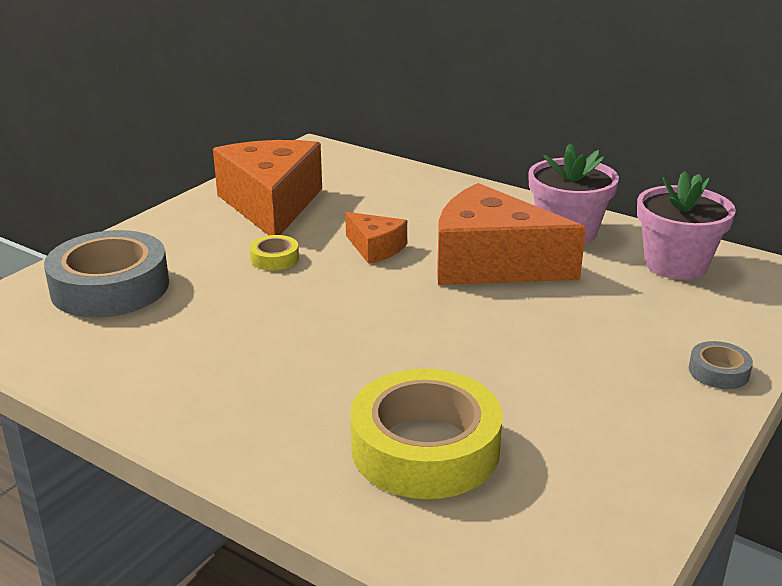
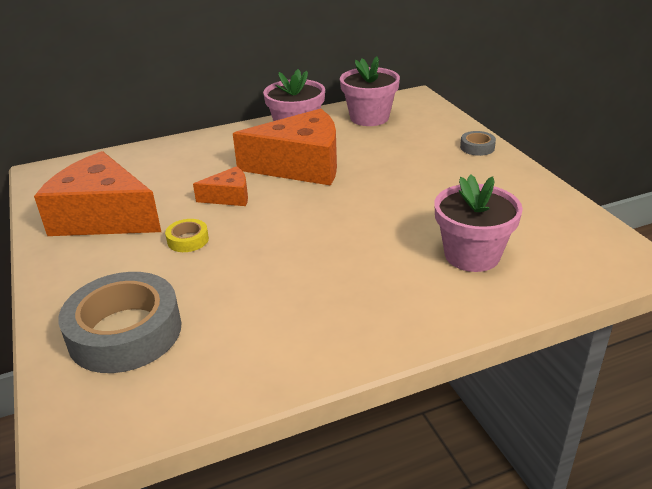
camera: 55 degrees left, 5 degrees up
yellow tape [350,369,503,499] -> pink flower pot [434,174,523,272]
orange cheese [437,183,586,285] -> orange cheese turned 150 degrees counterclockwise [233,108,337,186]

